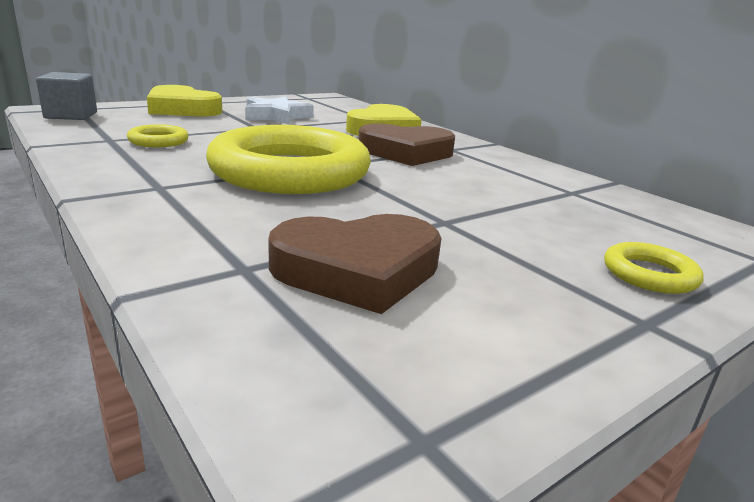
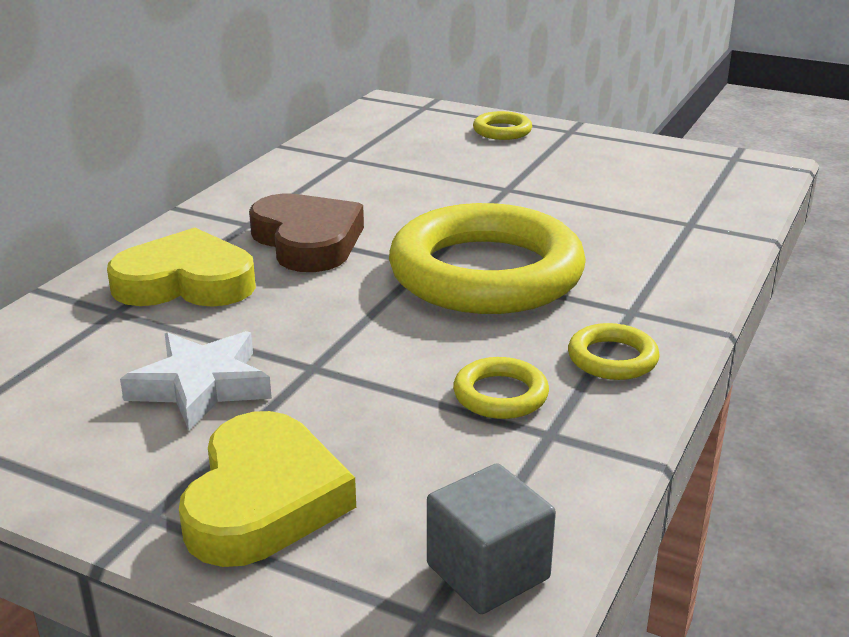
camera: 115 degrees left, 5 degrees up
brown heart [268,214,441,314] -> none
none -> yellow ring [568,323,660,380]

